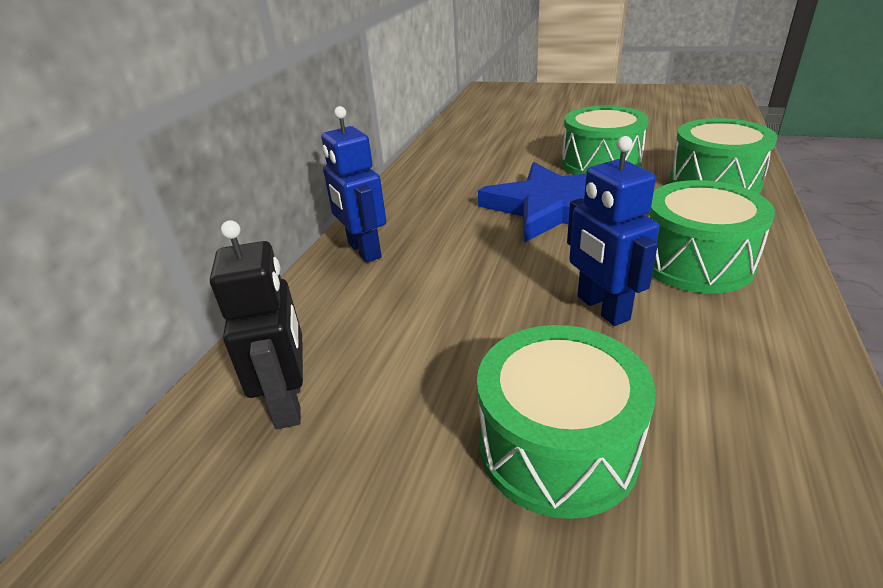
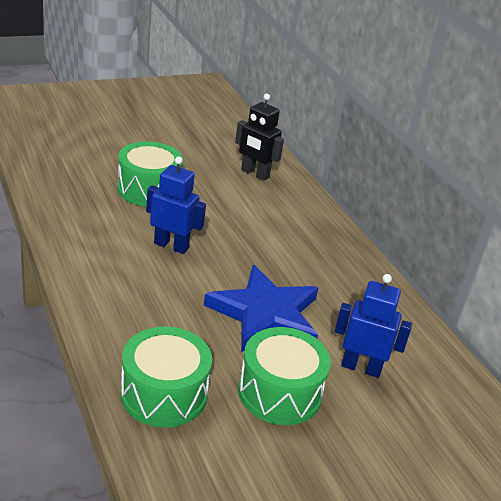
camera: 130 degrees right, 0 degrees up
blue robot [321,106,386,263] -> blue robot moved to [335,274,412,378]
green drum [649,180,775,294] -> none

